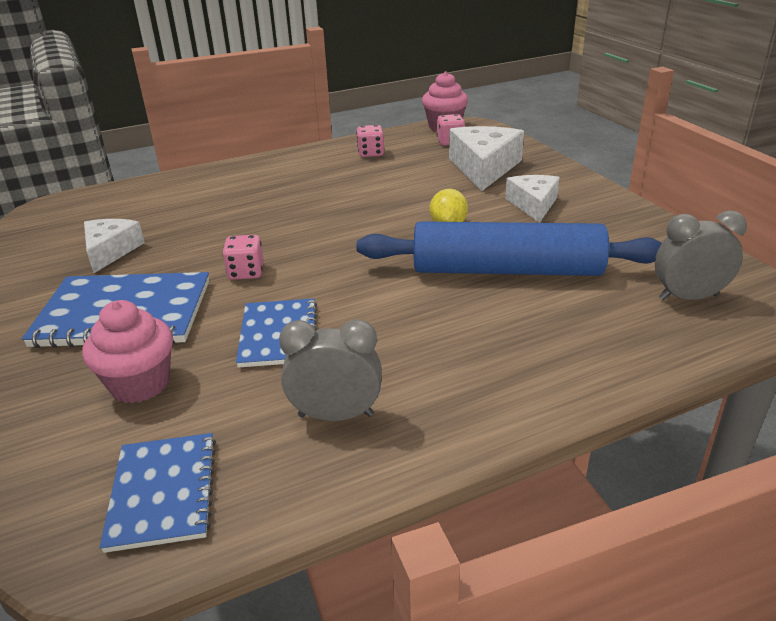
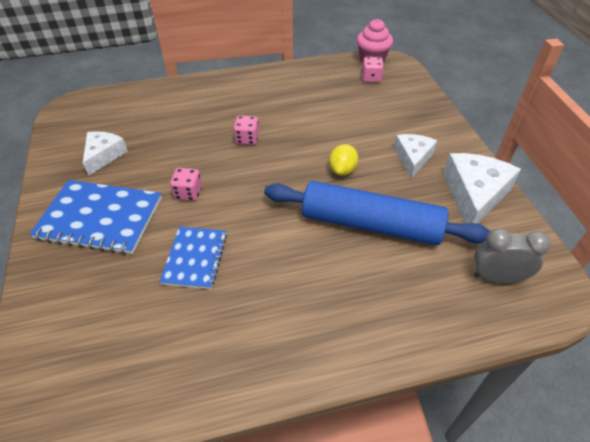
camera: 10 degrees right, 15 degrees up
pink cupcake [83,300,173,403] -> none
blue notebook [100,433,216,553] -> none
grey clock [279,319,382,421] -> none
pink dice [356,125,384,157] -> pink dice moved to [233,115,259,145]
white cheese [449,126,524,192] -> white cheese moved to [443,153,521,224]

